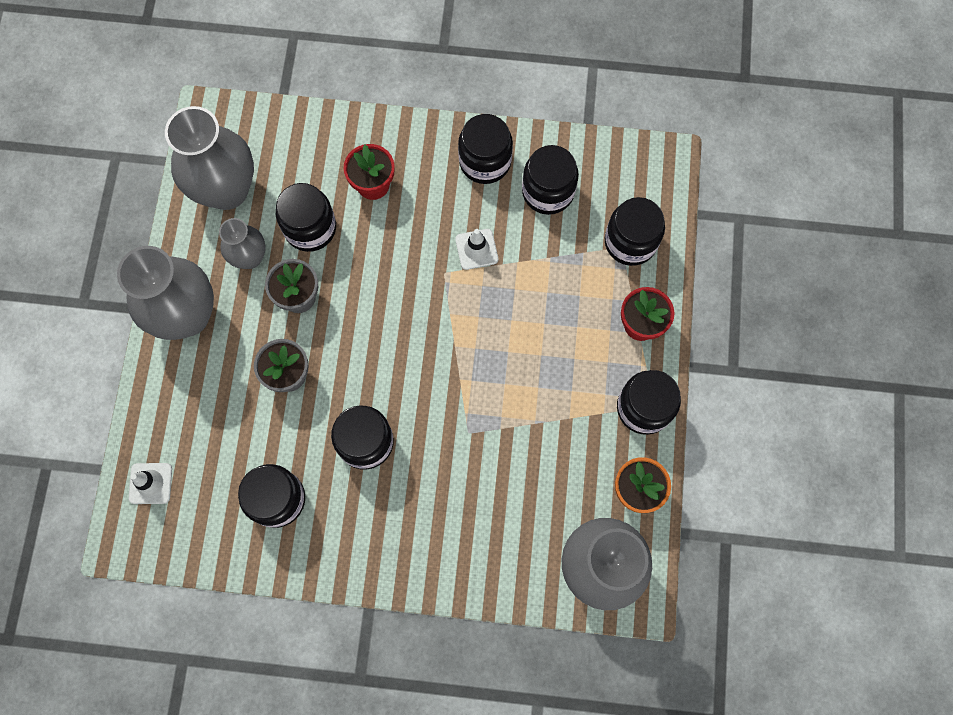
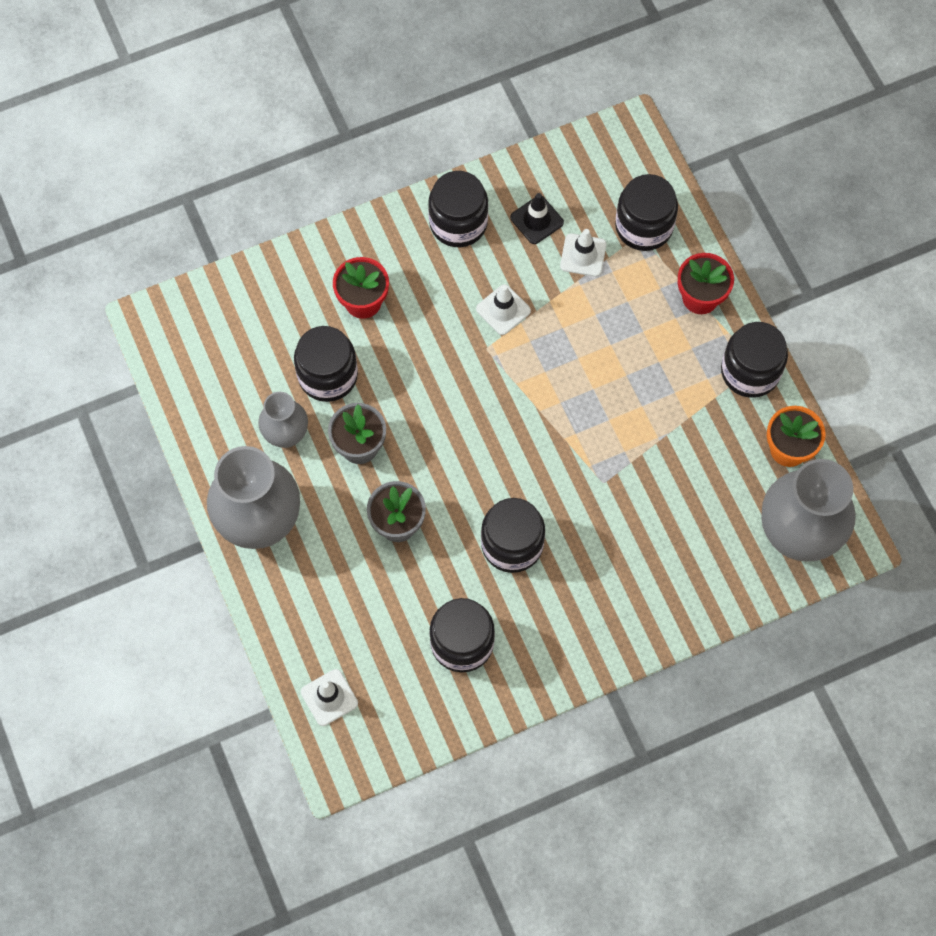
camera: 30 degrees left, 5 degrees down
grey vase [165,106,254,210] -> none
black jar [522,145,579,215] -> black traffic cone [510,193,564,244]
none -> white traffic cone [560,229,607,277]

